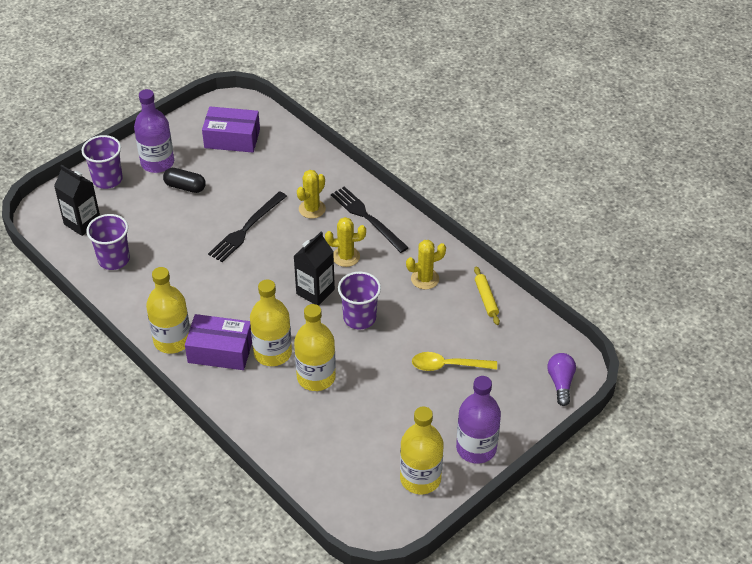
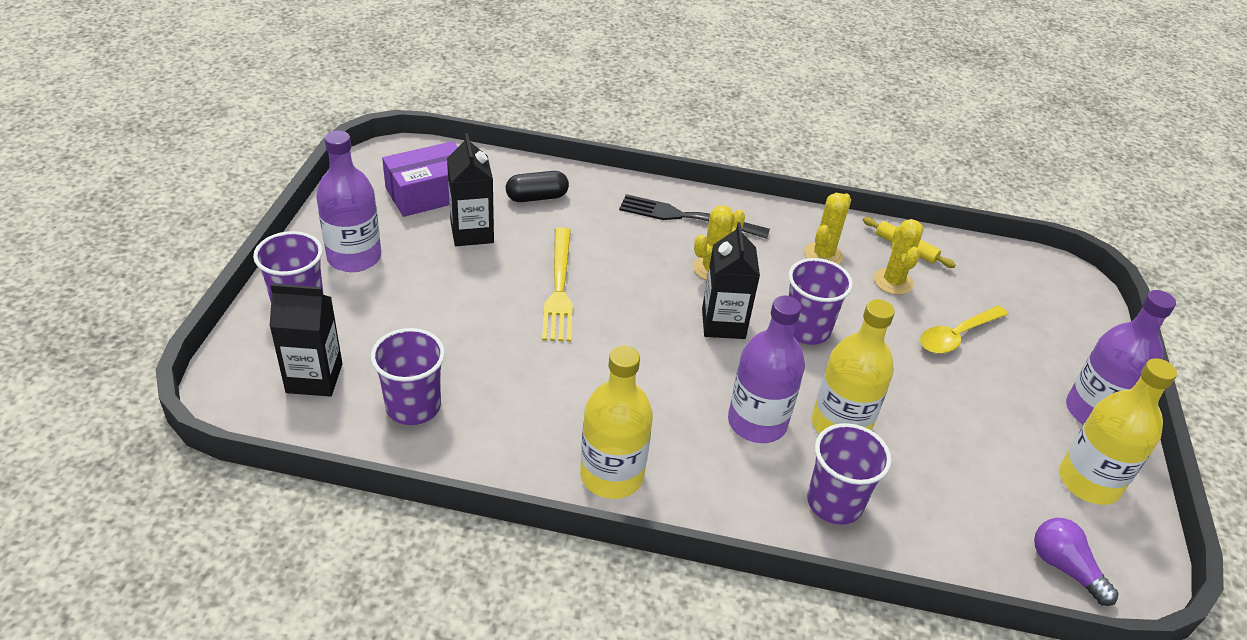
camera: 40 degrees left, 5 degrees down
black capsule [163,168,206,193] -> black capsule moved to [506,171,569,202]
purple box [185,314,252,370] -> none
black fork [208,191,287,262] -> yellow fork [542,227,573,342]
yellow bottle [250,279,292,366] -> purple bottle [728,296,805,443]
yellow cactus [297,170,326,219] -> yellow cactus moved to [874,219,923,295]
purple light bulb [548,353,576,406] -> purple light bulb moved to [1034,518,1119,606]
none -> black carton [447,133,494,246]
none -> purple cup [807,423,892,525]

